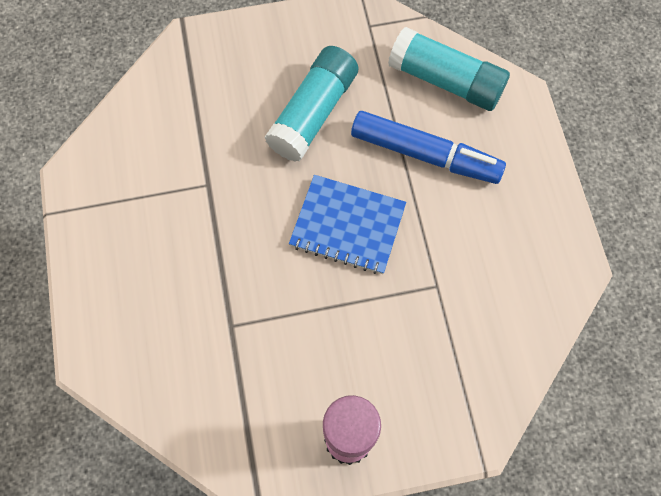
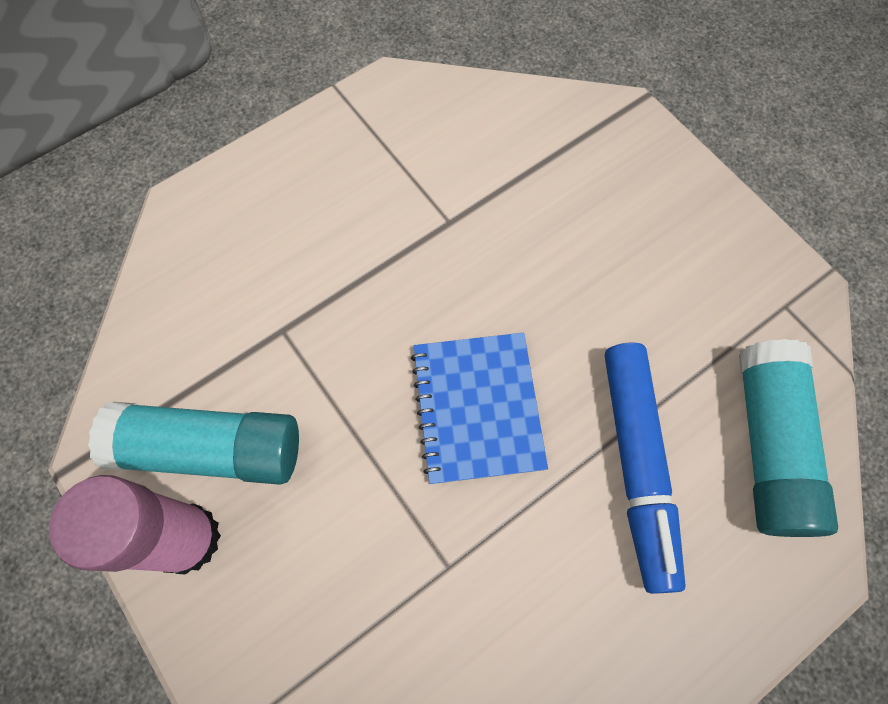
camera: 65 degrees right, 0 degrees up
turquoise glue stick [264,46,358,162] -> turquoise glue stick moved to [88,402,299,485]

